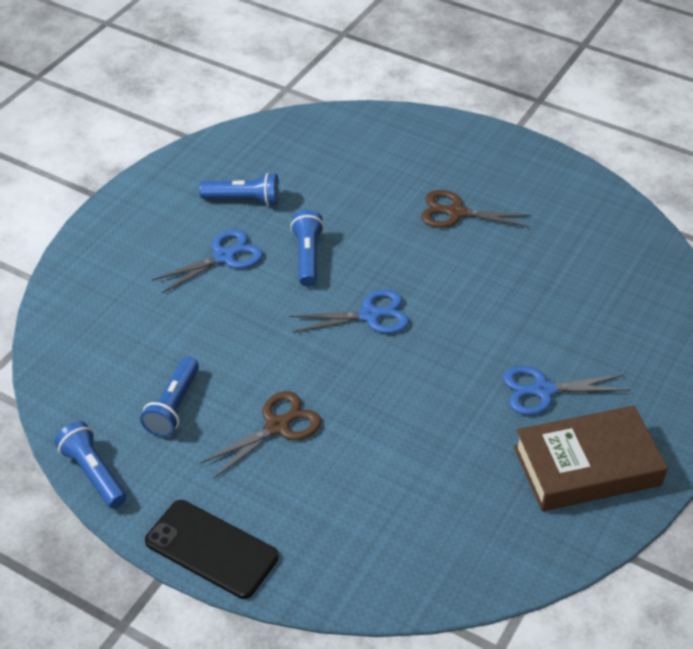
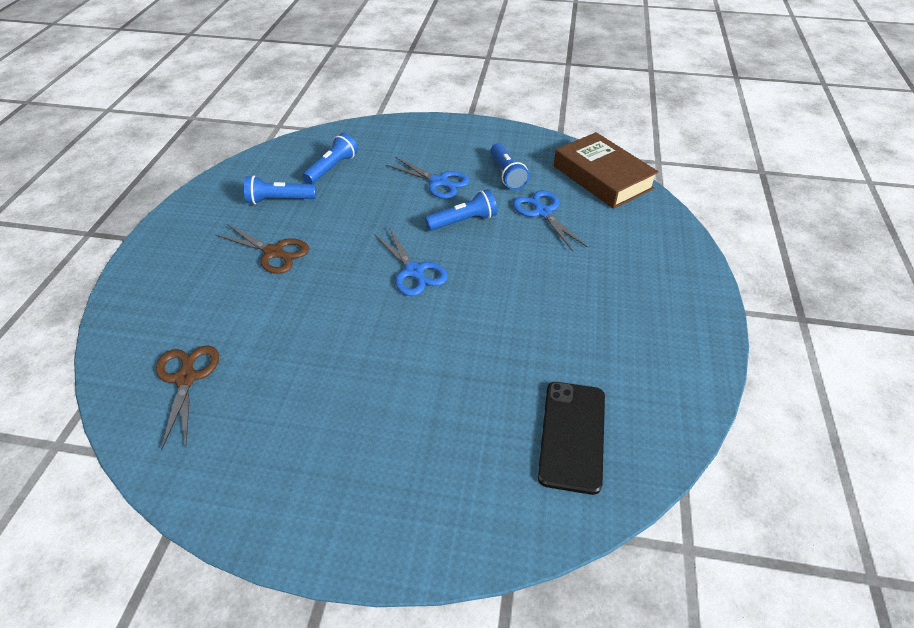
camera: 70 degrees right, 0 degrees up
blue flashlight [55,421,127,508] -> blue flashlight moved to [302,133,358,184]
black phone [145,500,279,599] -> black phone moved to [538,382,605,495]
brown scissors [421,190,531,228] -> brown scissors moved to [156,345,219,451]
blue scissors [503,366,630,415] -> blue scissors moved to [513,190,587,251]
brown book [514,405,668,511] -> brown book moved to [554,132,659,209]

